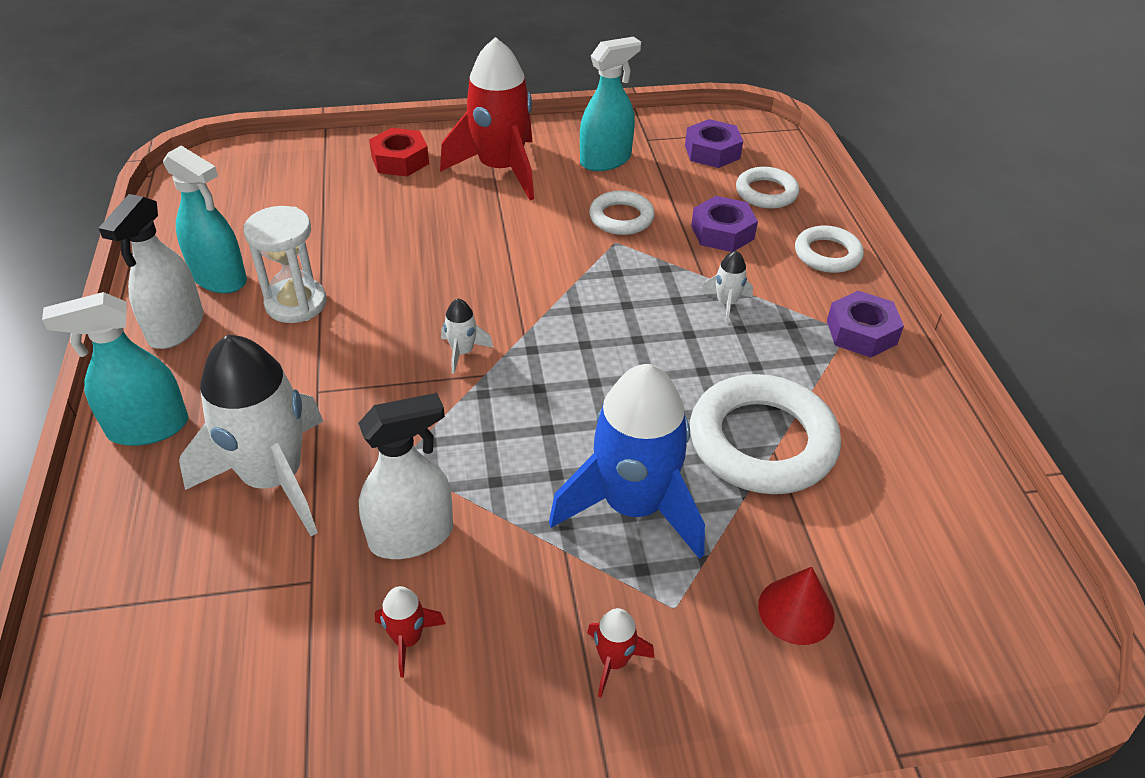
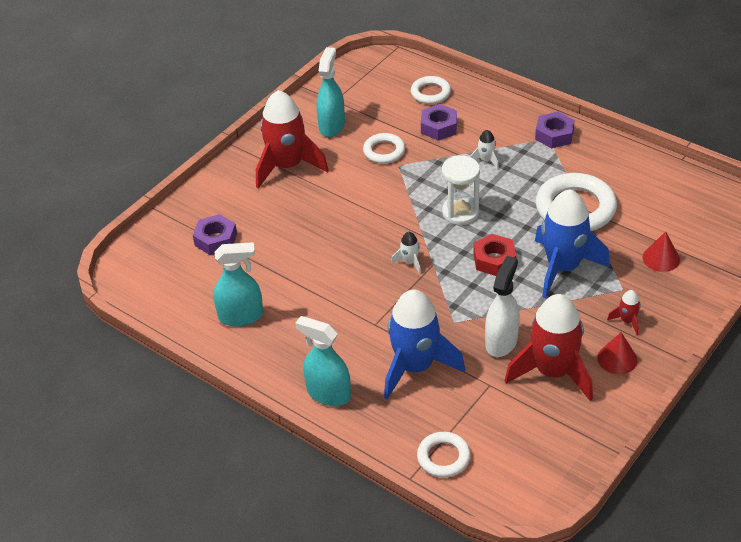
camera: 40 degrees left, 0 degrees up
turquoise spray bottle [42,292,189,446] -> turquoise spray bottle turned 90 degrees clockwise [295,316,351,406]
white spray bottle [99,194,203,349] -> none
white rocket [179,335,324,536] -> blue rocket [384,289,465,400]
white hourglass [244,206,327,323] -> white hourglass moved to [442,156,480,225]
red nut [369,128,429,176] -> red nut moved to [473,234,516,276]
red rocket [375,586,446,677] -> red rocket [505,294,593,401], size x2.42
purple nut [685,119,743,168] -> purple nut moved to [193,214,237,255]
white ring [795,226,864,273] -> white ring moved to [417,432,471,478]
none -> red cone [597,332,637,374]

